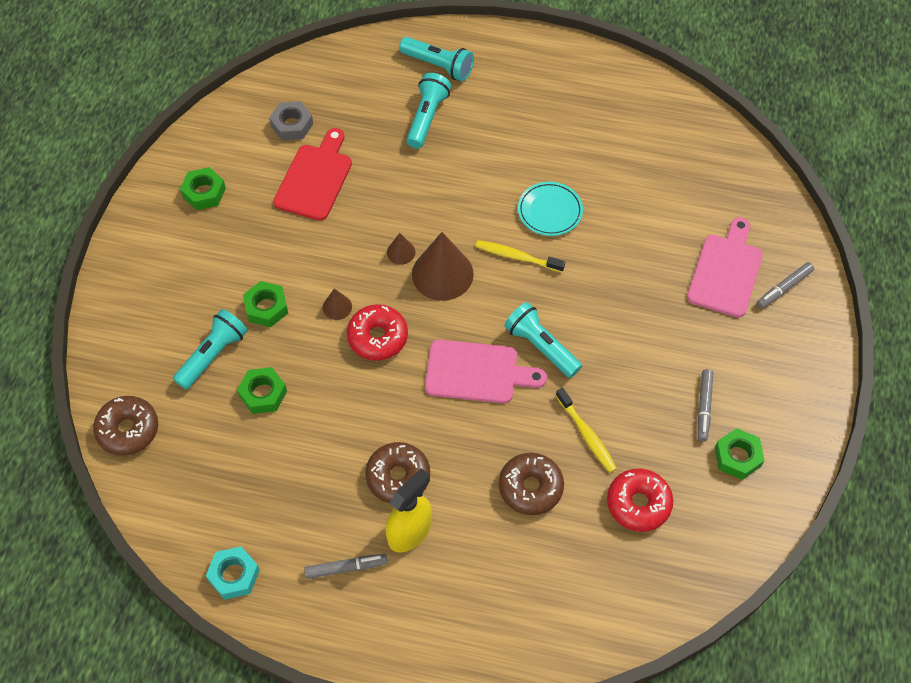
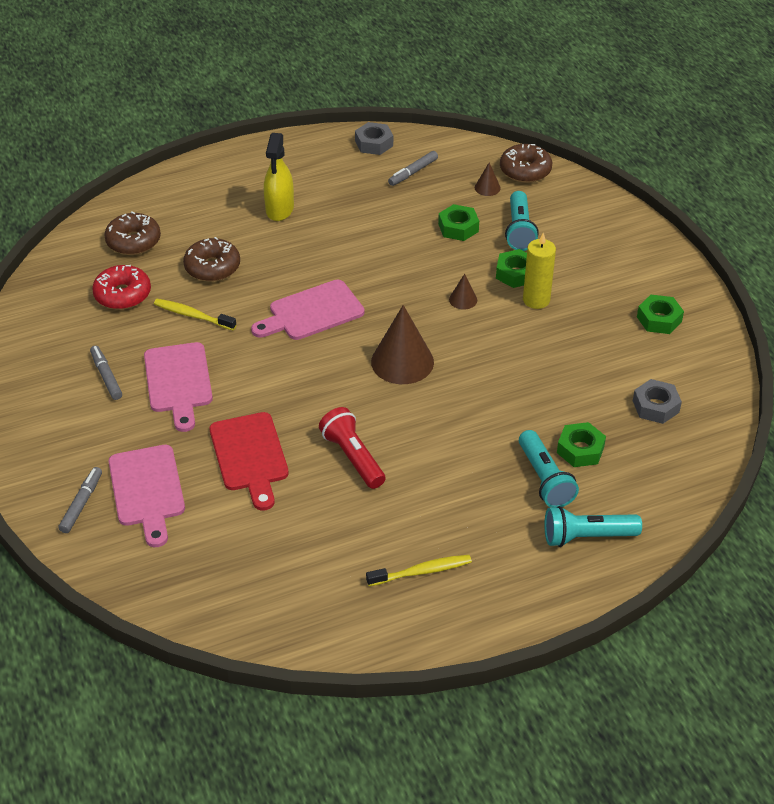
camera: 145 degrees right, 15 degrees down
turquoise nut [206,547,260,600] -> grey nut [355,122,393,155]
red cutting board [273,128,352,221] -> red cutting board moved to [210,412,289,511]
grey marker [304,554,387,579] -> grey marker moved to [388,151,438,186]
red donut [347,304,408,361] -> none
brown donut [365,442,430,503] -> brown donut moved to [104,212,161,255]
brown cone [387,233,416,265] -> brown cone moved to [475,162,501,196]
yellow toothbrush [475,240,565,272] -> yellow toothbrush moved to [366,555,472,586]
turquoise flashlight [504,302,582,378] -> none
turquoise plate [518,182,583,236] -> red flashlight [319,407,386,489]
green nut [715,428,765,480] -> green nut moved to [557,422,606,467]
none -> pink cutting board [144,342,213,432]
none -> yellow candle [523,233,556,309]

